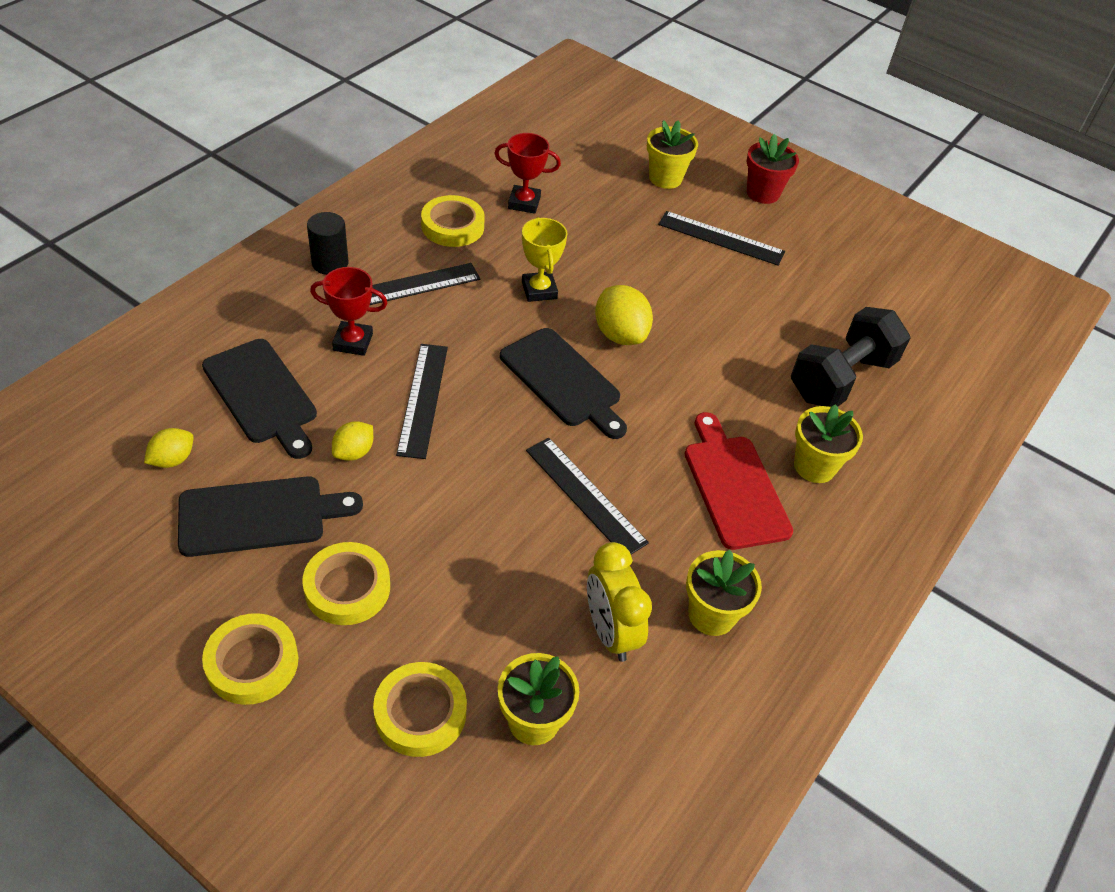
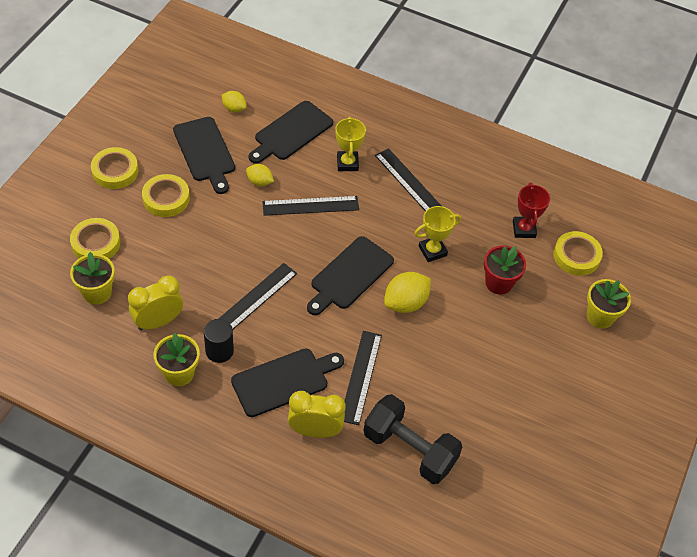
camera: 80 degrees right, 5 degrees up
black cylinder [307,212,348,275] -> black cylinder moved to [204,319,234,363]
red trophy [310,267,387,356] -> yellow trophy [335,117,366,171]
yellow tape [421,195,485,247] -> yellow tape moved to [553,231,603,276]
black ruler [658,211,785,266] -> black ruler moved to [344,331,382,425]
red cutting board [685,412,793,550] -> black cutting board [231,348,344,417]
red flower pot [747,134,799,204] -> red flower pot moved to [484,246,526,295]
yellow flower pot [794,404,863,483] -> yellow clock [288,391,346,438]

